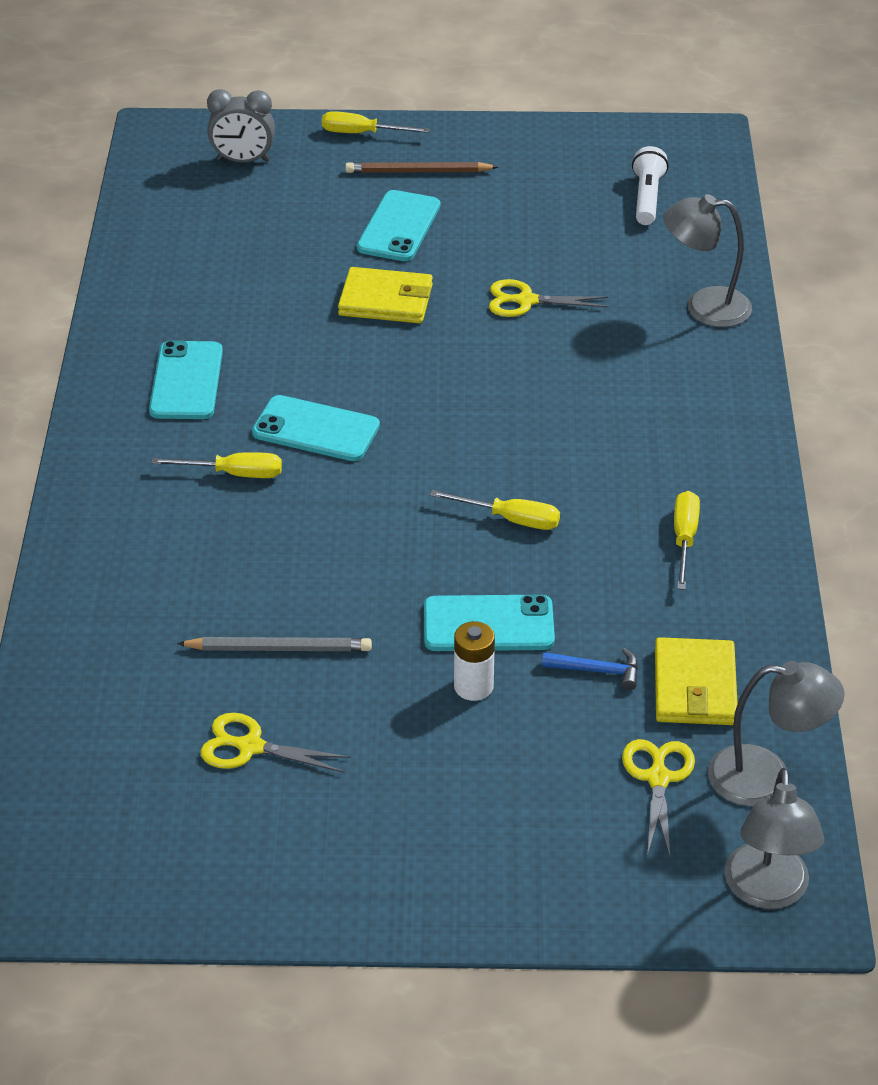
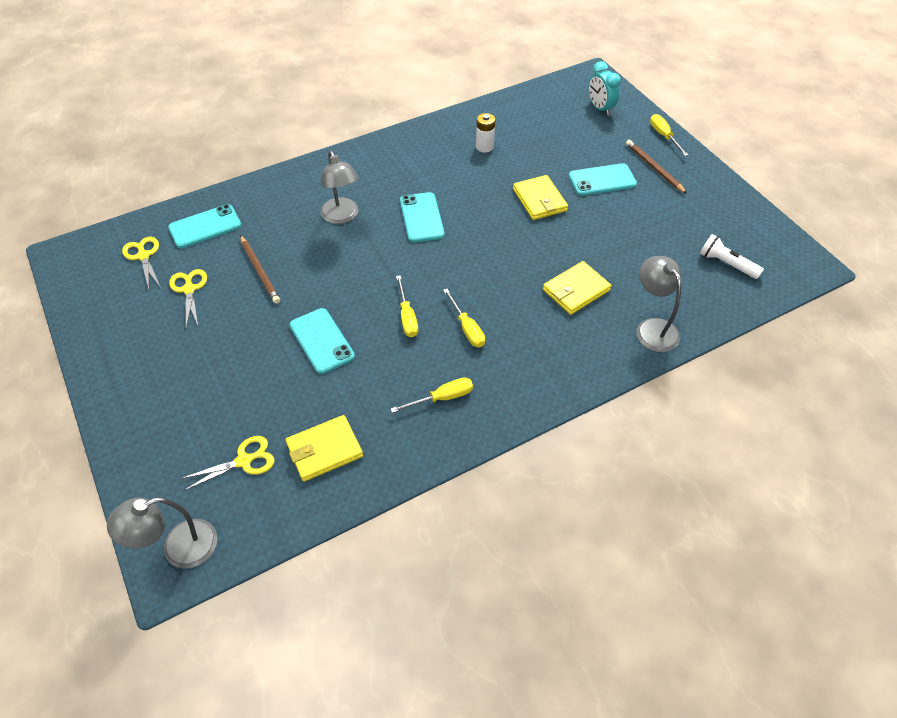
camera: 60 degrees right, 10 degrees up
turquoise phone [149,340,223,419] -> turquoise phone moved to [168,204,242,248]
yellow screwdriver [151,452,282,478] -> yellow screwdriver moved to [443,289,485,347]
grey pencil [177,637,372,651] -> brown pencil [240,235,280,304]
grey clock [207,89,275,162] -> turquoise clock [588,61,621,116]
white battery [454,621,495,701] -> white battery moved to [476,113,495,153]
yellow scissors [489,279,608,317] -> yellow scissors moved to [122,237,161,289]
blue hammer [542,648,638,690] -> none
white flashlight [632,146,669,225] -> white flashlight turned 120 degrees counterclockwise [700,234,764,279]
grey lamp [708,661,845,806] -> grey lamp moved to [320,150,359,224]
none -> yellow wallet [543,261,611,315]

